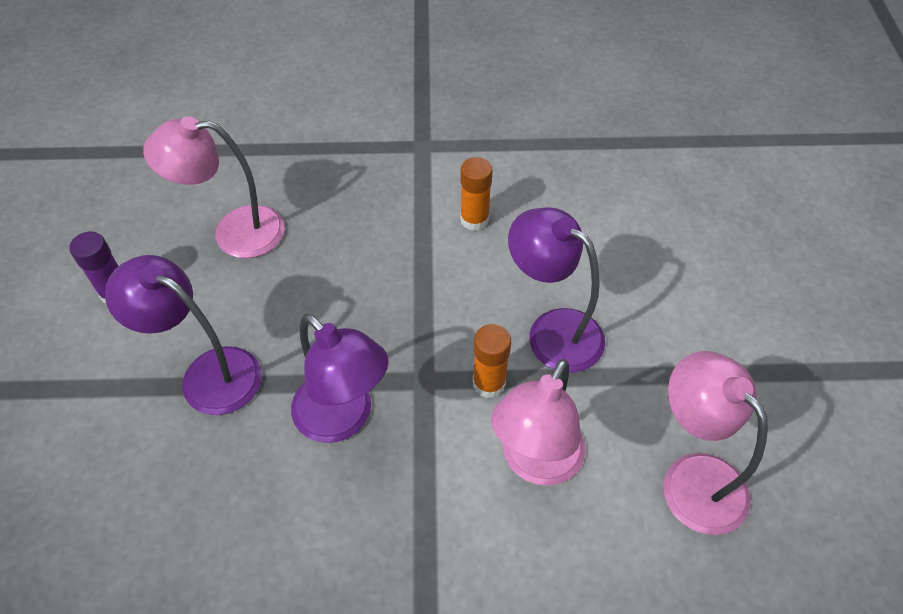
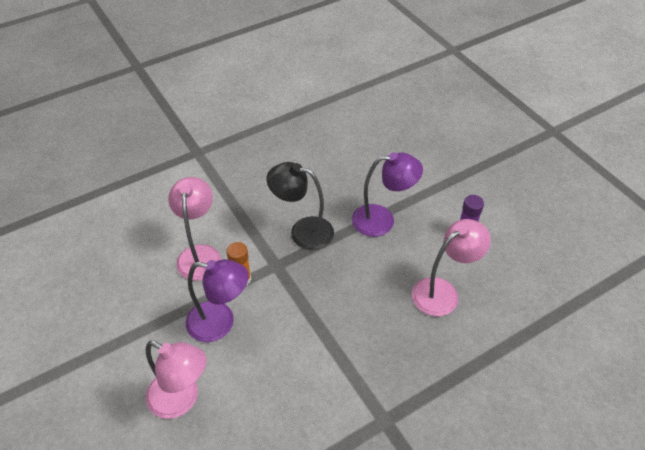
camera: 150 degrees right, 5 degrees down
purple lamp [291,314,389,443] -> black lamp [267,162,334,250]
orange glue stick [460,157,493,231] -> none
pink lamp [663,351,768,535] -> pink lamp moved to [146,341,207,419]

